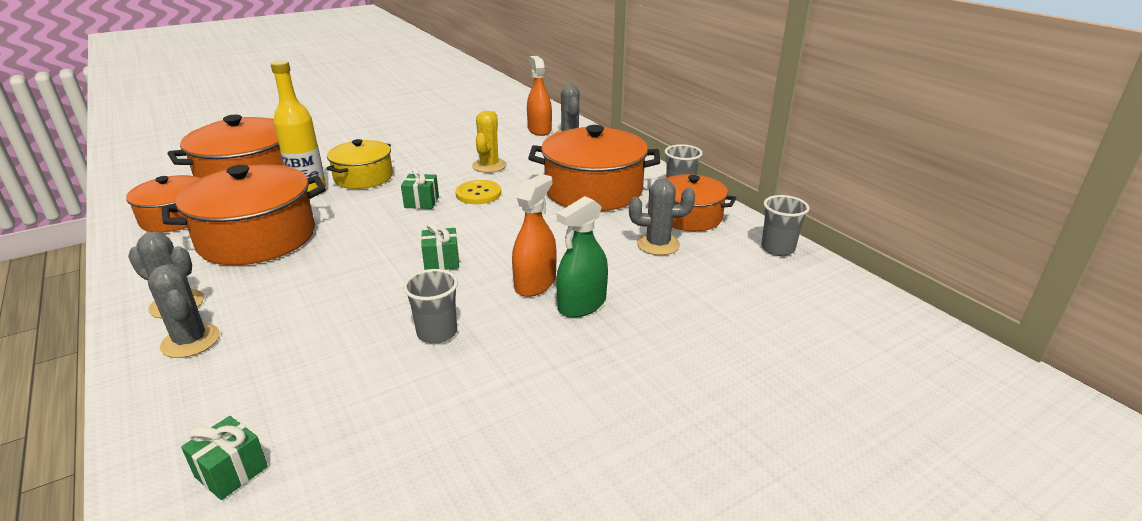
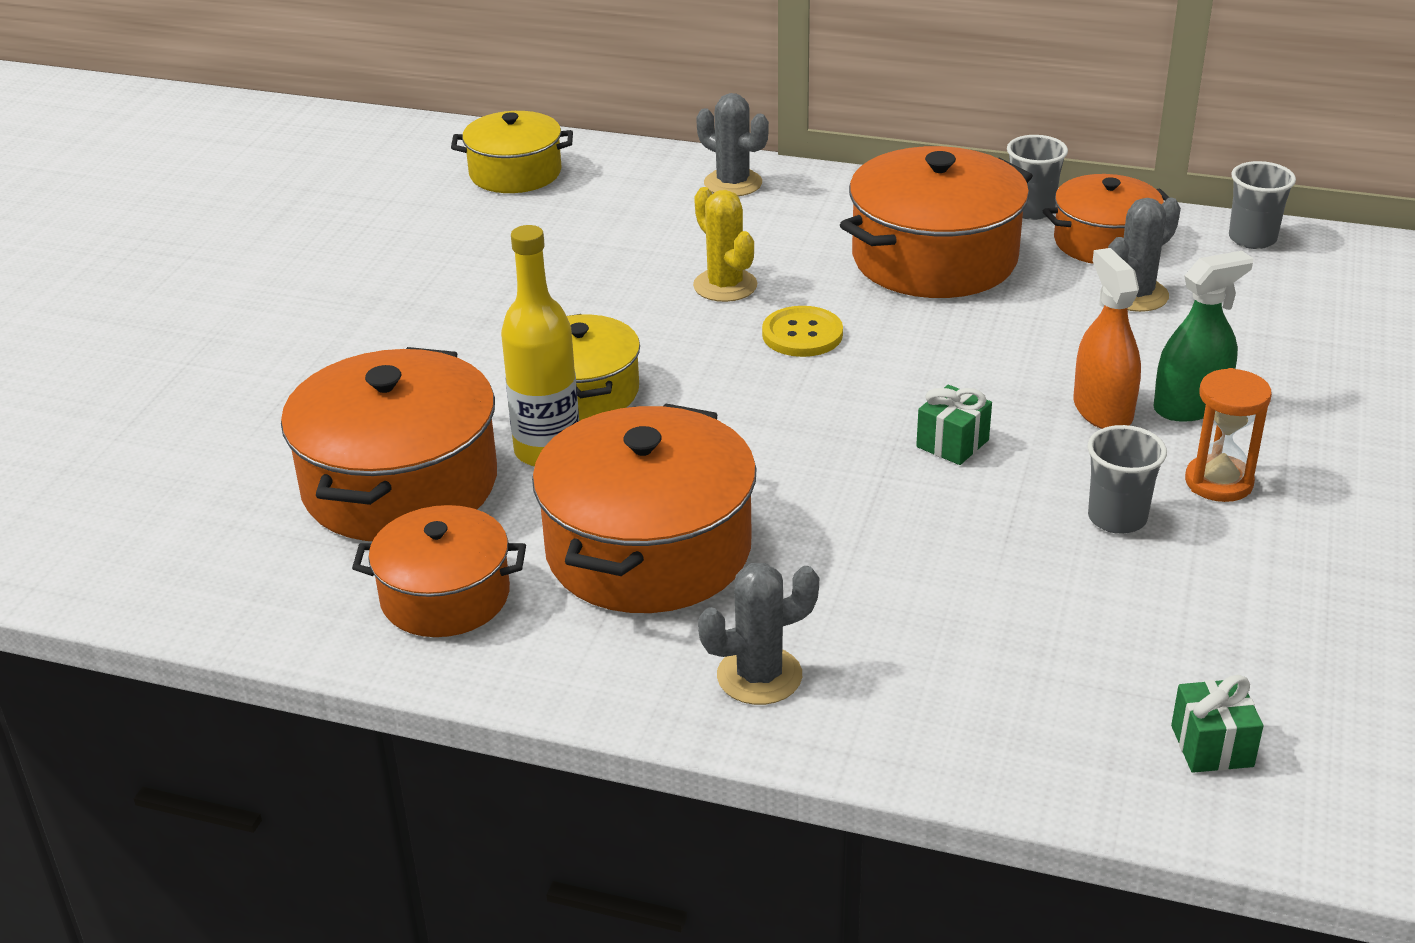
camera: 40 degrees left, 5 degrees up
grey cactus [148,264,220,358] -> none
green gift [401,167,439,209] -> none
orange spray bottle [527,56,552,136] -> none
green spray bottle [556,196,608,318] -> green spray bottle turned 120 degrees counterclockwise [1153,251,1254,422]
none -> yellow pot [451,111,573,193]
none -> orange hourglass [1185,368,1272,502]

